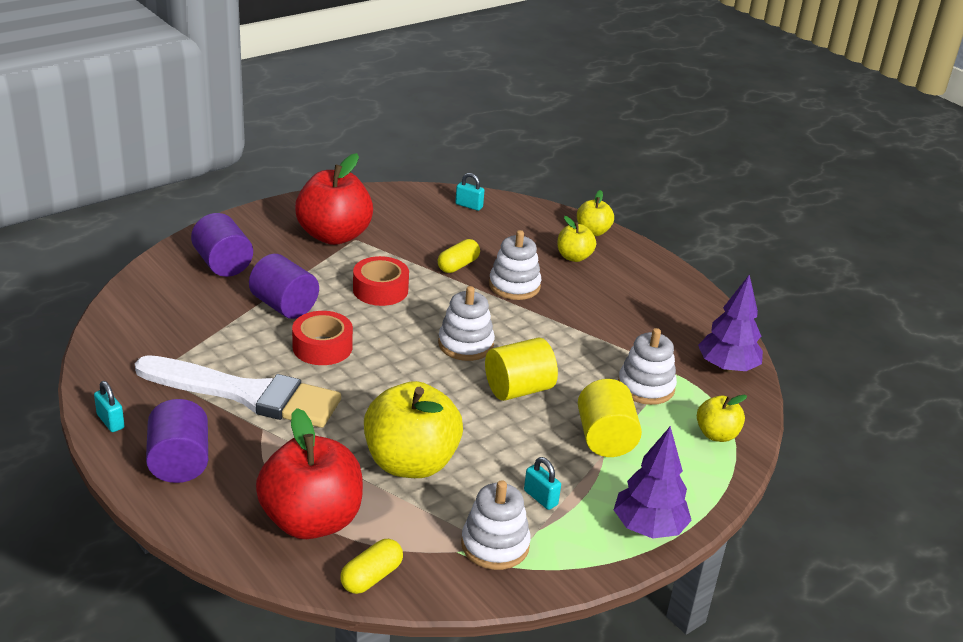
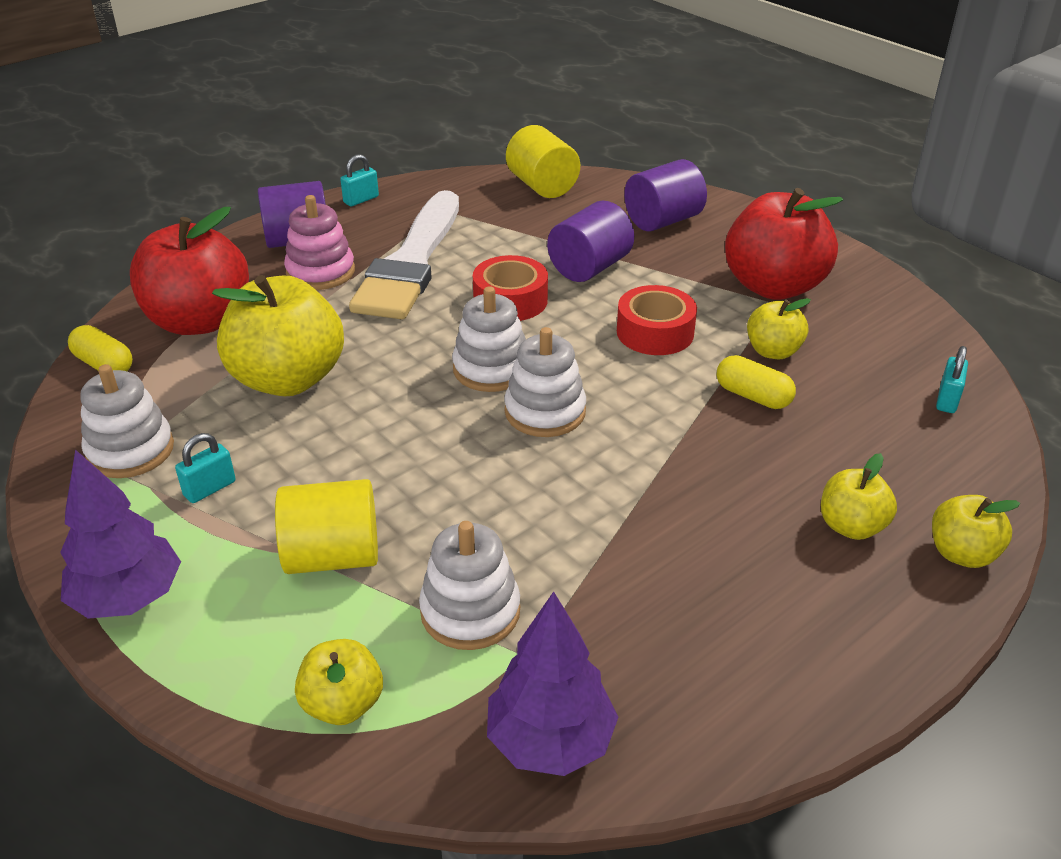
camera: 90 degrees right, 5 degrees up
yellow cylinder [485,338,558,401] -> yellow cylinder moved to [506,125,580,198]
white stacking toy [489,230,541,300] -> white stacking toy moved to [452,286,526,392]
none -> pink stacking toy [284,195,355,290]
none -> yellow apple [747,298,811,359]

